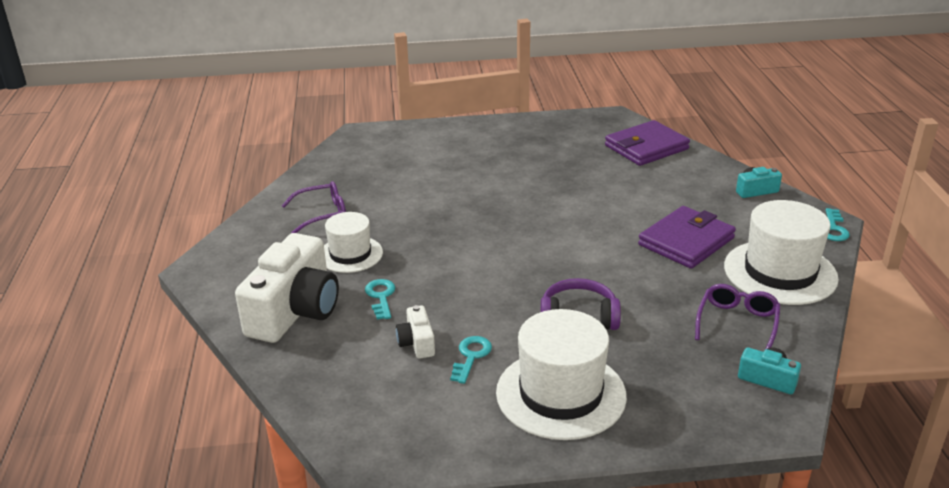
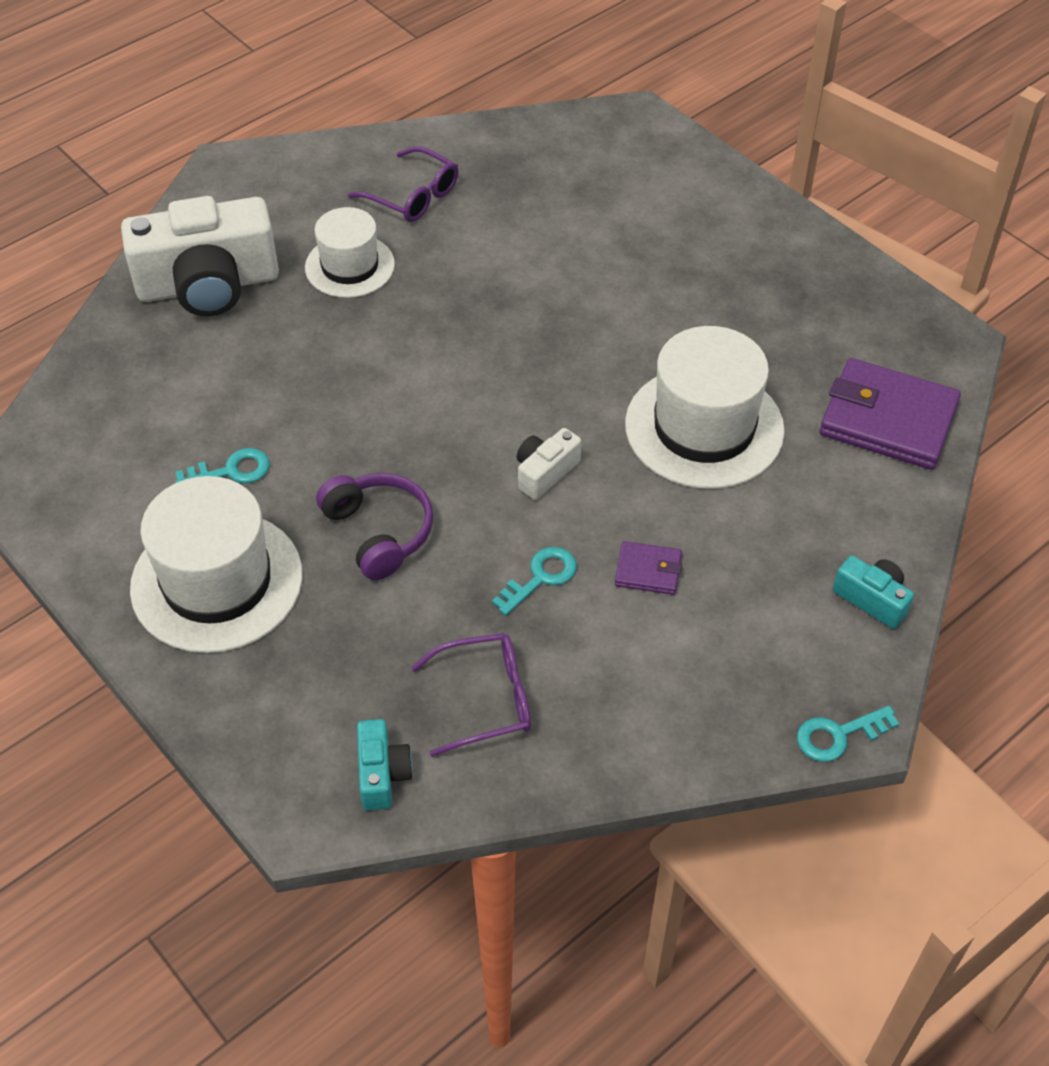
camera: 55 degrees right, 20 degrees up
turquoise key [365,279,395,320] -> turquoise key moved to [492,547,577,616]
white camera [396,305,435,359] -> white camera moved to [517,428,581,500]
purple wallet [638,206,736,269] -> purple wallet [615,541,682,595], size x0.48
white hat [724,200,839,305] -> white hat moved to [625,326,785,489]

